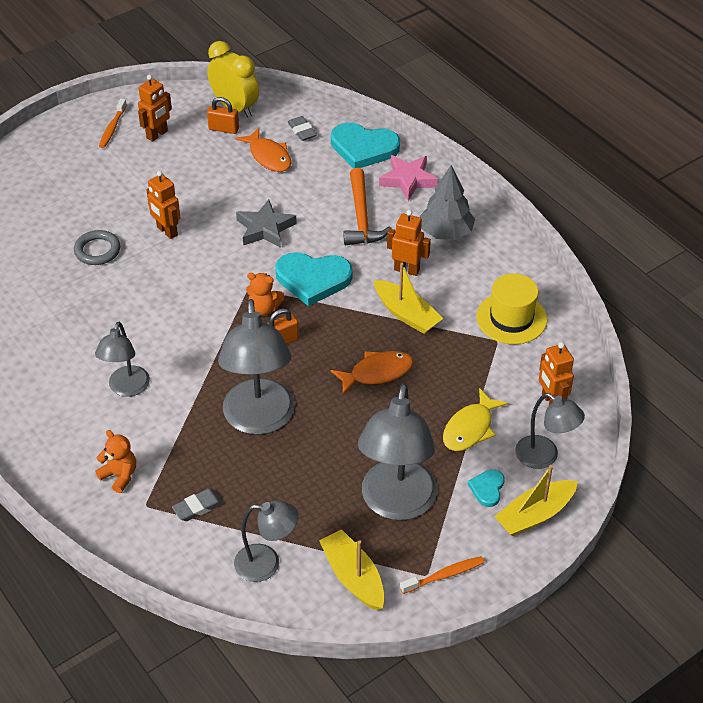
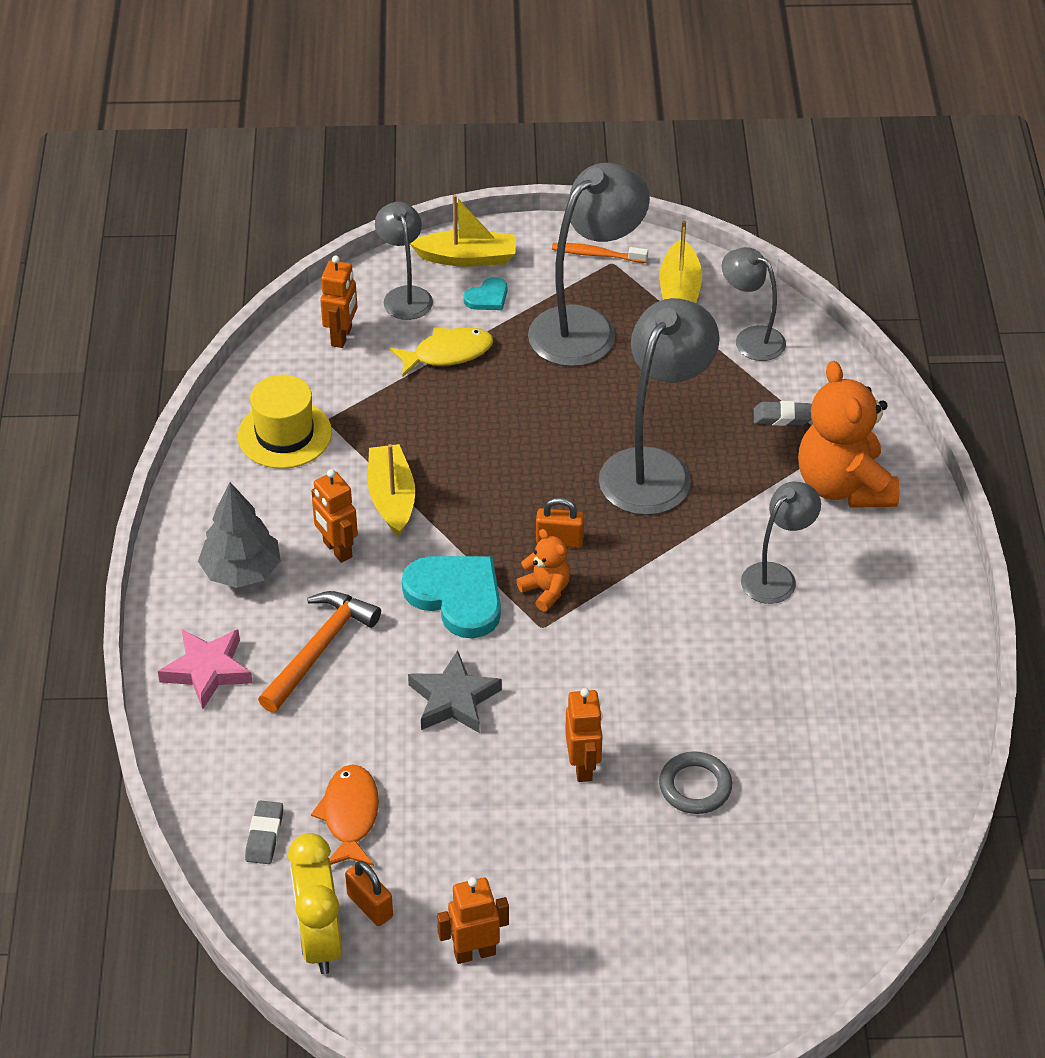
camera: 145 degrees left, 0 degrees up
orange teddy bear [95,430,136,493] -> orange teddy bear [798,361,899,508], size x2.08
orange toothbrush [99,99,127,148] -> none
turquoise heart [331,122,400,169] -> none
orange fish [331,351,413,395] -> none

